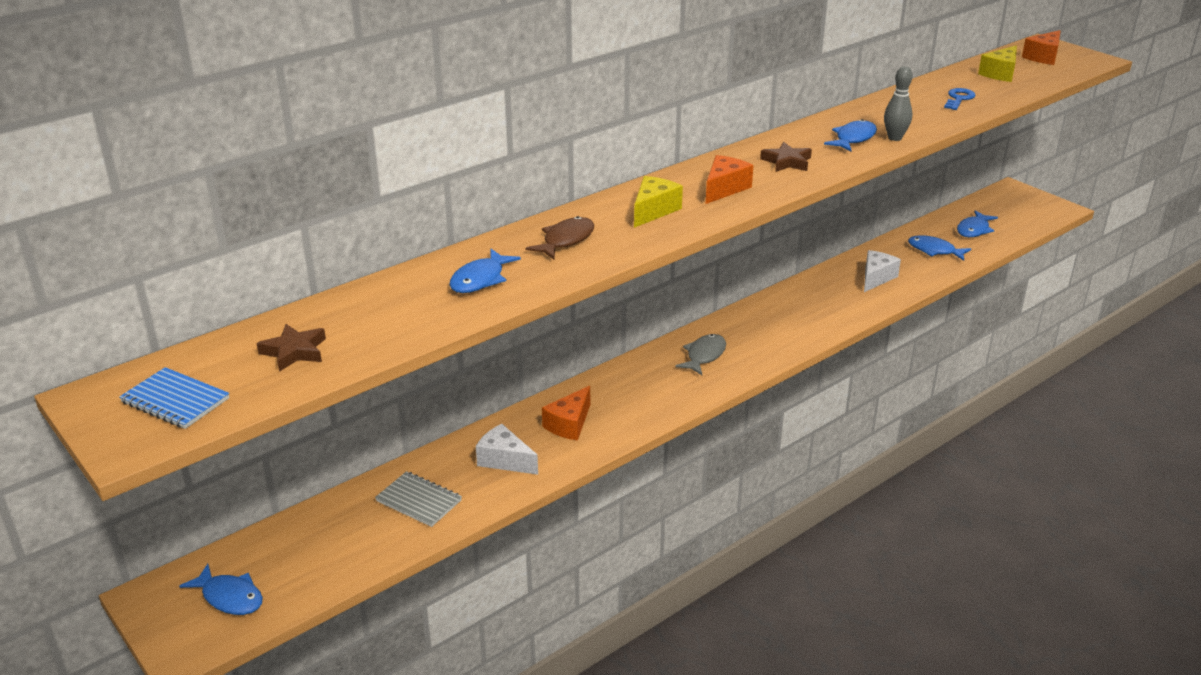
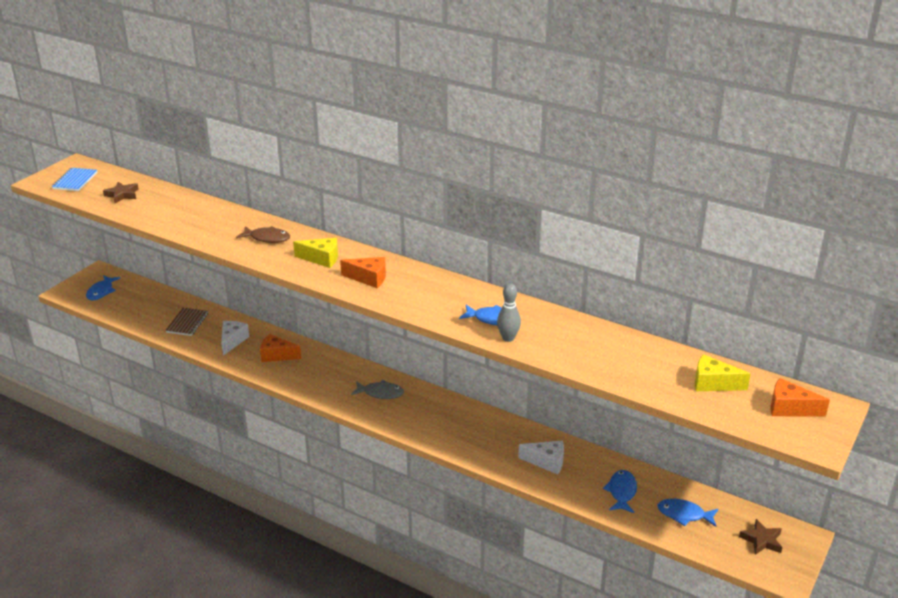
camera: 70 degrees right, 0 degrees up
grey notebook [375,471,462,527] -> brown notebook [165,308,208,336]
blue fish [449,249,521,293] -> none
brown star [760,142,812,172] -> brown star moved to [739,519,782,555]
blue key [944,88,976,110] -> none

